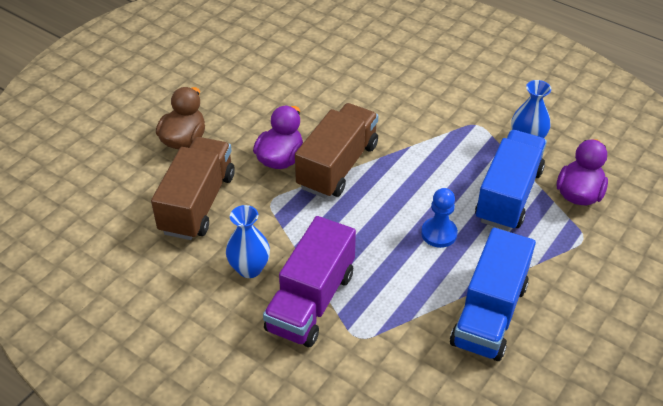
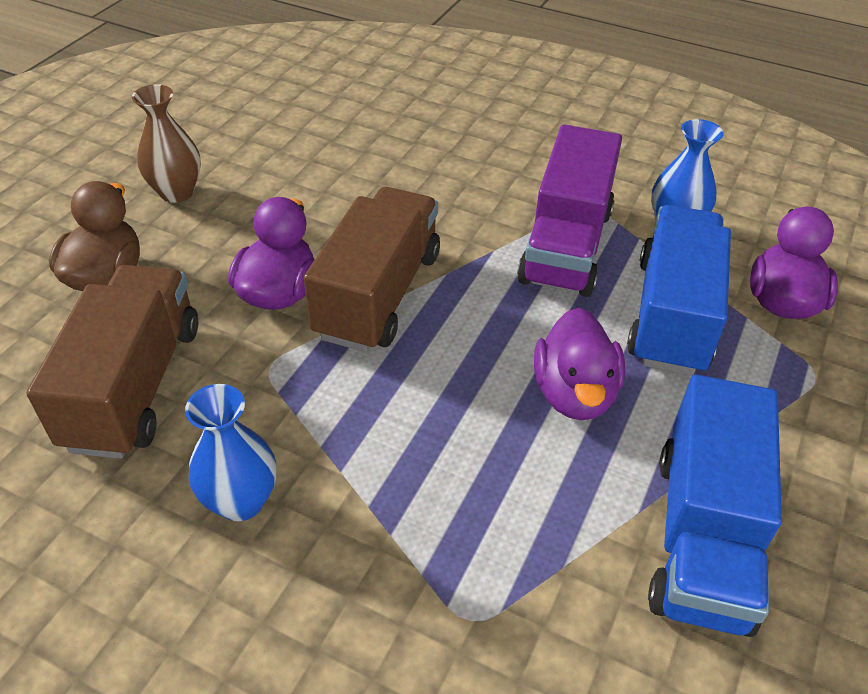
camera: 10 degrees left, 0 degrees up
purple truck [263,216,356,347] -> purple truck moved to [517,124,622,297]
blue pawn [421,188,458,248] -> purple duck [534,308,625,420]
none -> brown vase [132,84,201,203]

